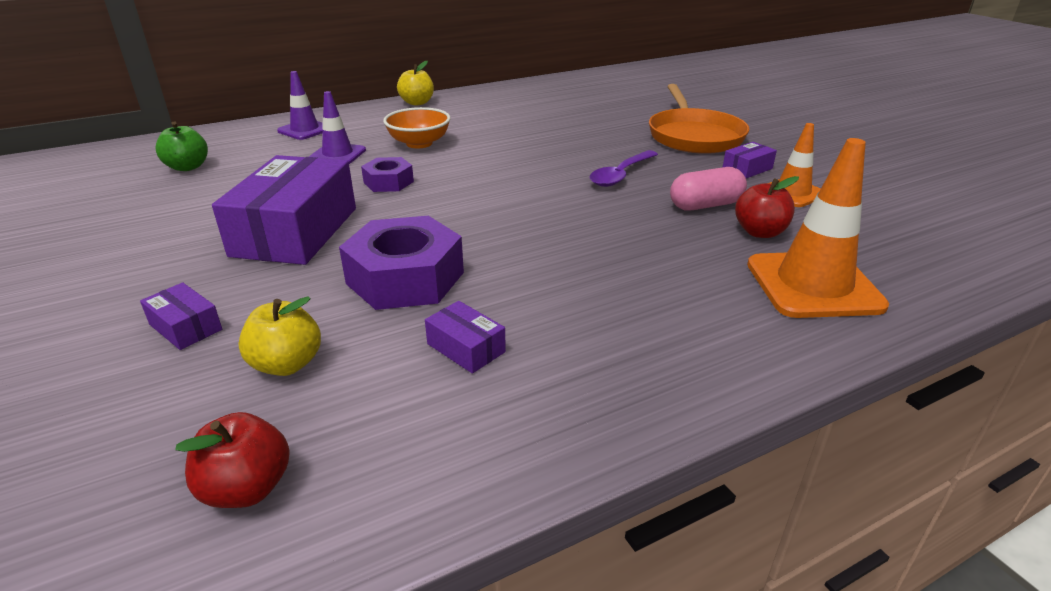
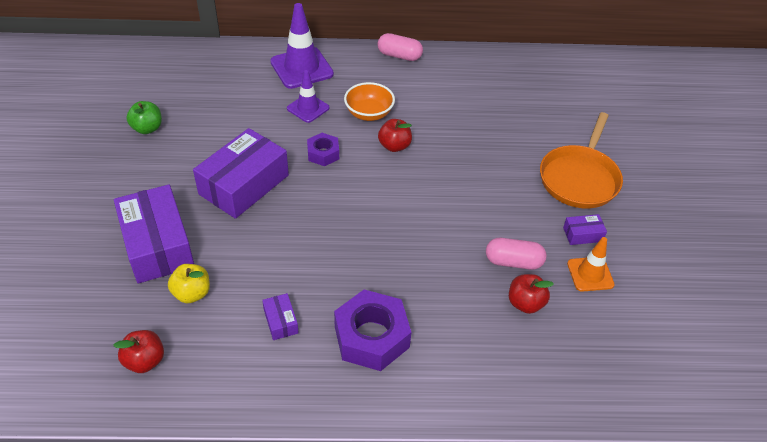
camera: 25 degrees right, 15 degrees up
purple box [140,282,222,350] -> purple box [114,184,194,283], size x2.31
green apple [155,122,208,171] -> green apple moved to [126,101,162,134]
purple traffic cone [277,71,323,140] -> purple traffic cone [270,3,334,89], size x1.67
purple nut [339,216,464,310] -> purple nut moved to [334,289,411,371]
yellow apple [397,61,434,106] -> pink capsule [378,33,423,61]
purple spoon [590,150,658,187] -> none
orange traffic cone [747,138,889,318] -> none
none -> red apple [378,119,412,152]

